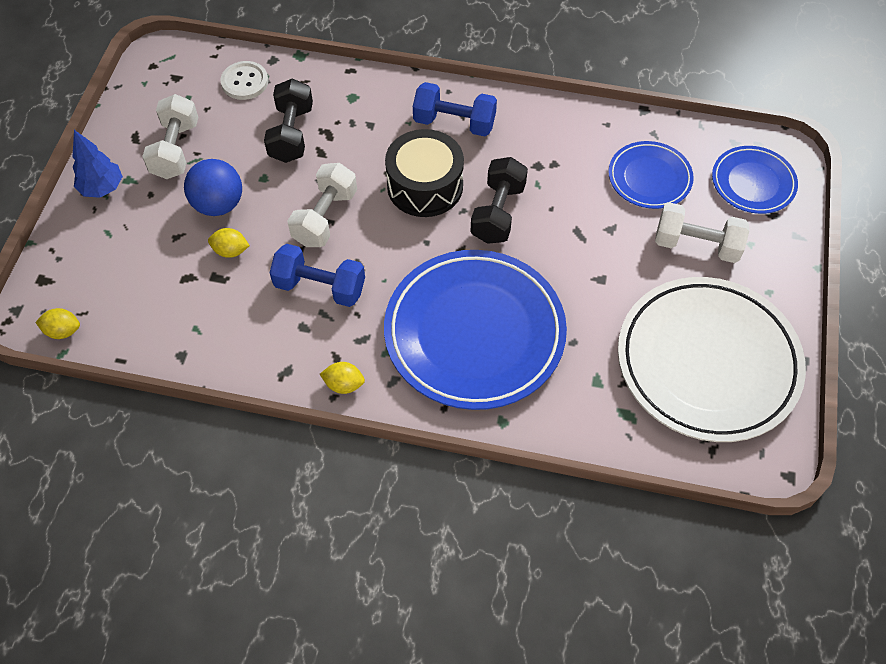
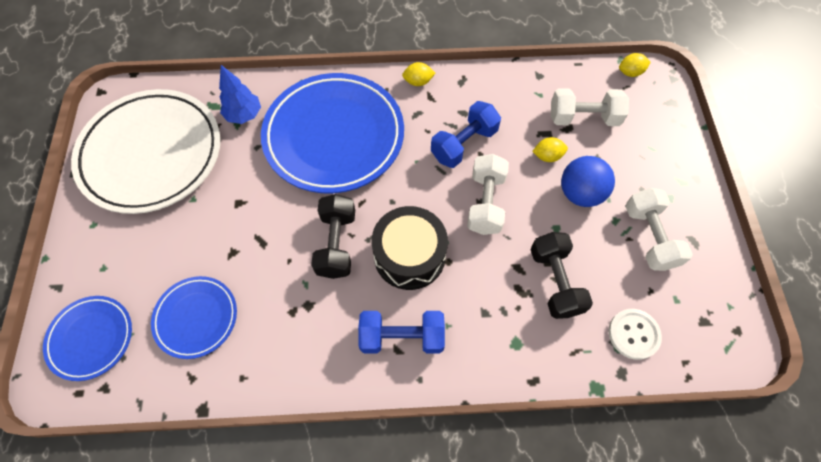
camera: 165 degrees right, 5 degrees up
blue tree [73,130,123,198] -> blue tree moved to [219,65,261,124]
blue dumbbell [270,244,365,307] -> blue dumbbell turned 45 degrees counterclockwise [431,101,501,168]
white dumbbell [655,202,749,263] -> white dumbbell moved to [551,88,629,126]

